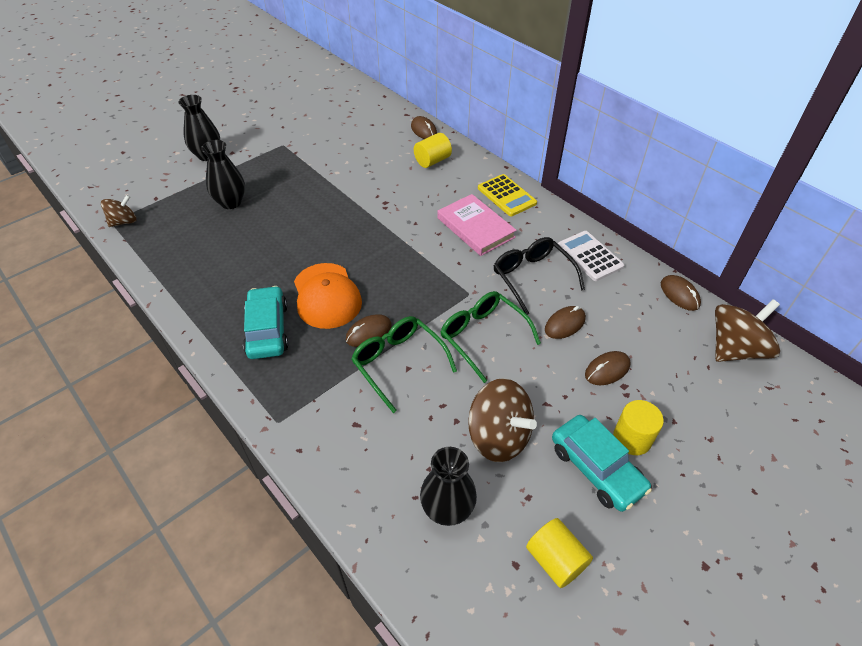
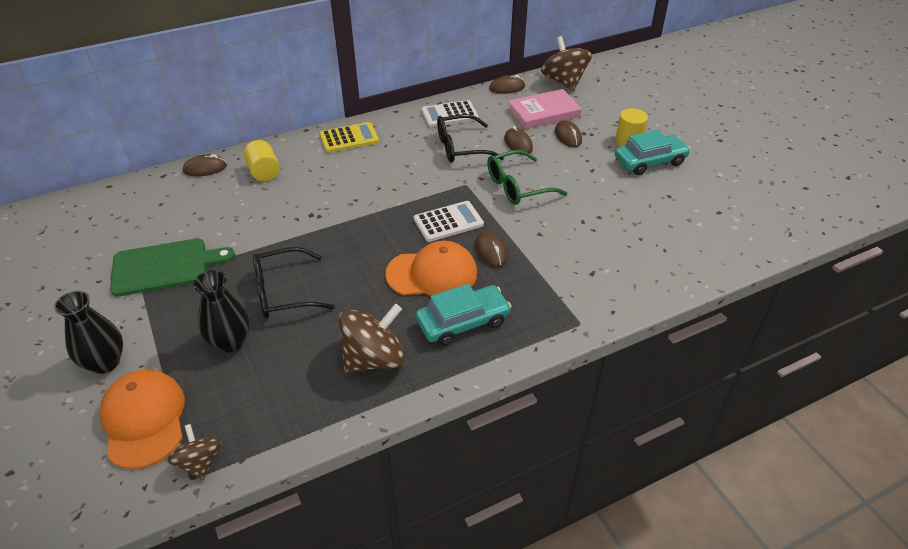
camera: 75 degrees left, 5 degrees down
turquoise car [243,286,288,359] -> turquoise car turned 150 degrees clockwise [416,284,512,346]
green glasses [351,316,457,413] -> none
black vase [420,447,477,526] -> none
pink book [437,194,517,256] -> pink book moved to [507,89,582,129]
brown spinning top [468,378,537,462] -> brown spinning top moved to [338,304,405,373]
yellow cylinder [526,518,593,588] -> none
none -> orange cap [99,370,185,469]
none -> green cutting board [110,238,235,297]
none -> black glasses [253,247,335,318]
none -> white calculator [413,201,484,242]

